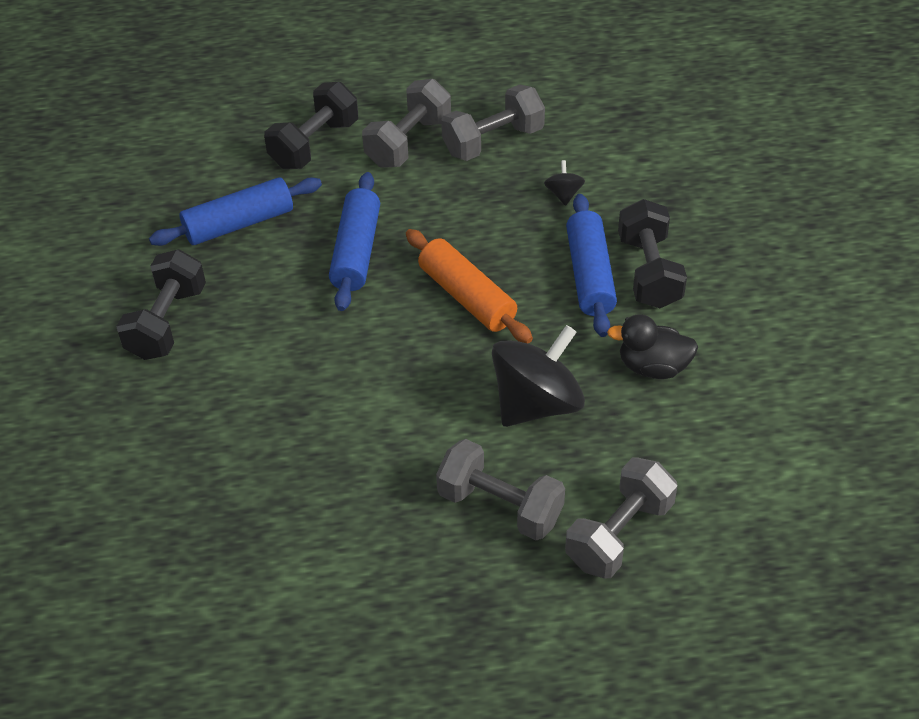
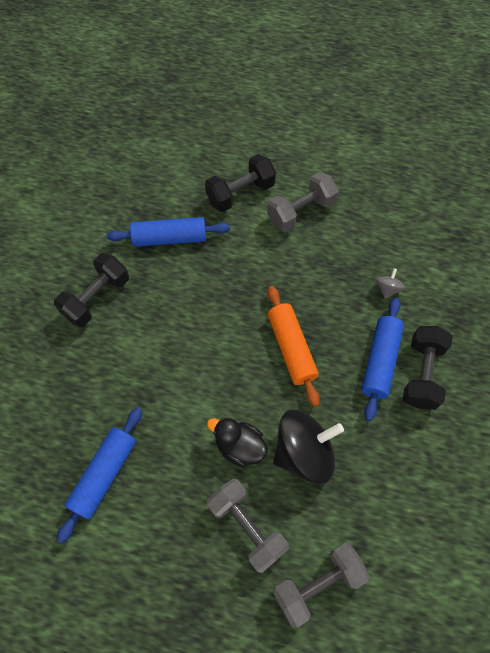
camera: 20 degrees right, 15 degrees up
blue rolling pin [329,172,380,311] -> blue rolling pin moved to [57,407,142,543]
grey dumbbell [441,84,545,161] -> none
black spinning top [544,160,585,206] -> grey spinning top [376,268,405,299]
black duck [607,314,698,379] -> black duck moved to [207,418,268,467]

